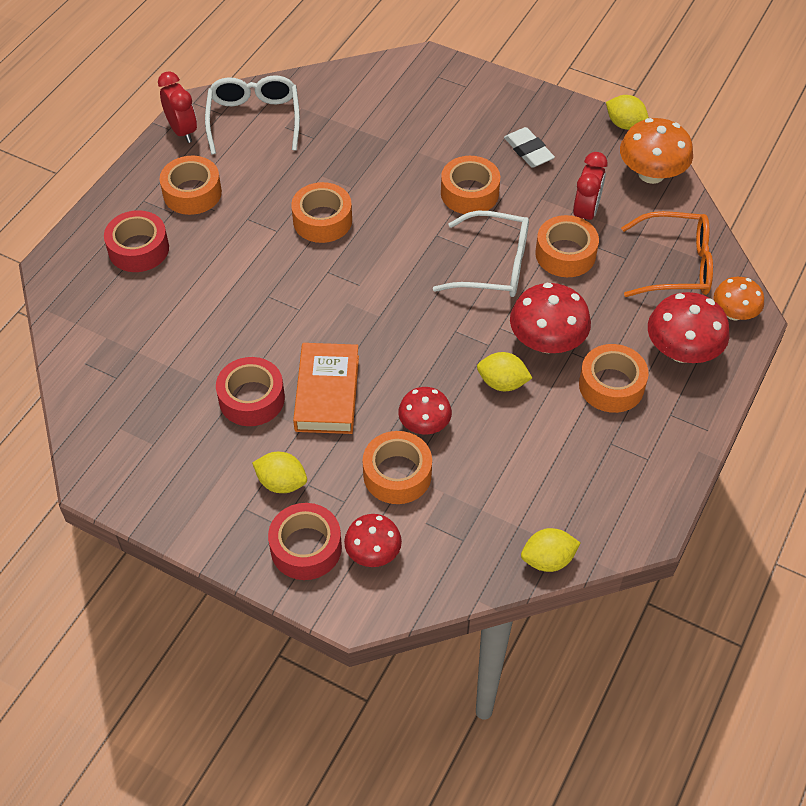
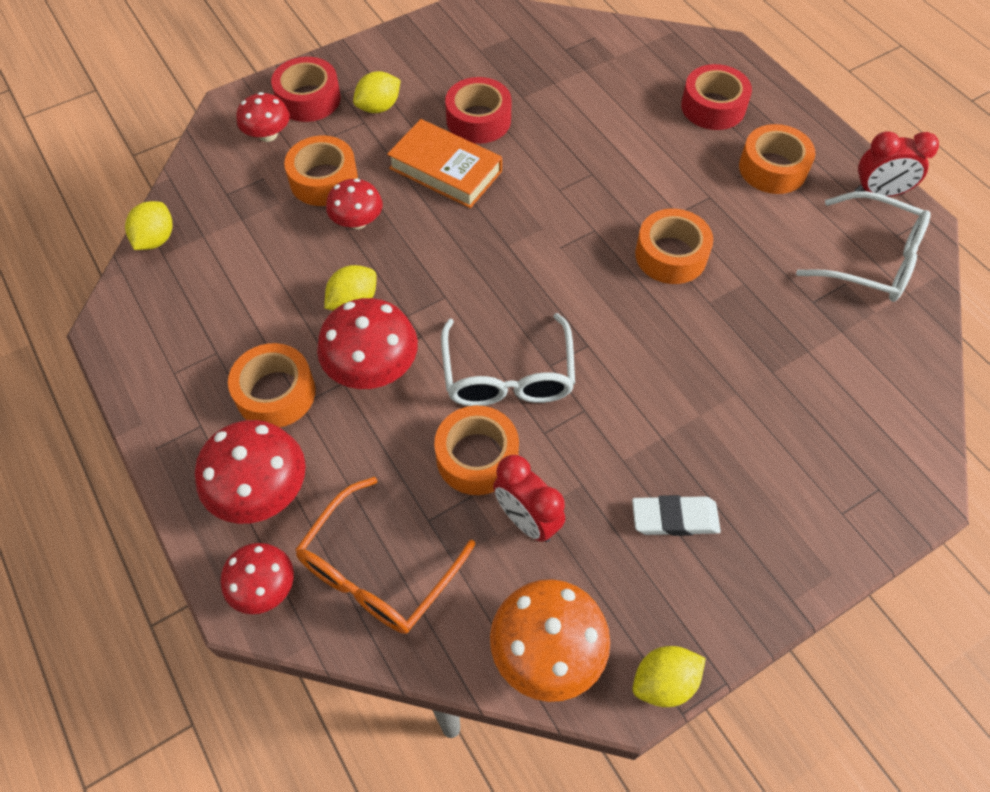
camera: 120 degrees right, 5 degrees up
white glasses [433,210,529,297] -> white glasses turned 45 degrees counterclockwise [441,313,575,406]
orange tape [441,156,500,214] -> none
orange mushroom [714,277,764,321] -> red mushroom [221,543,294,614]

